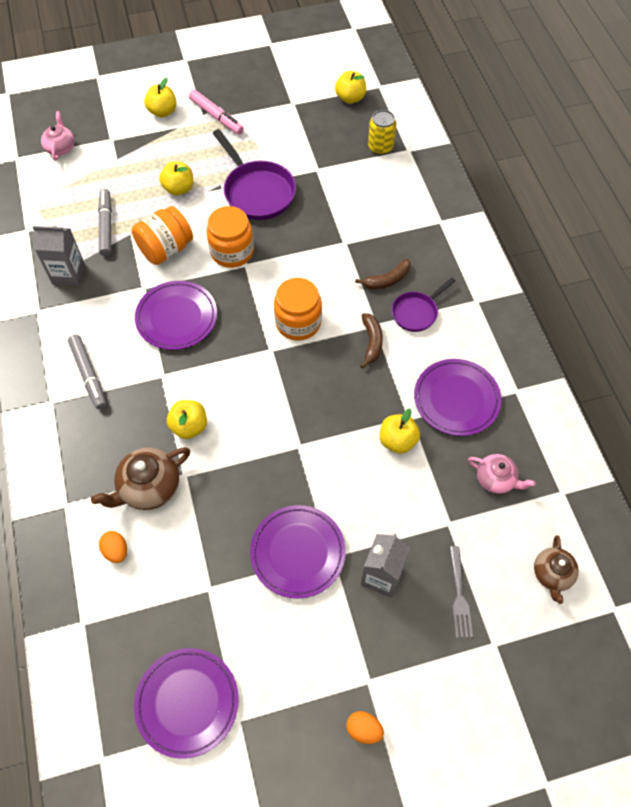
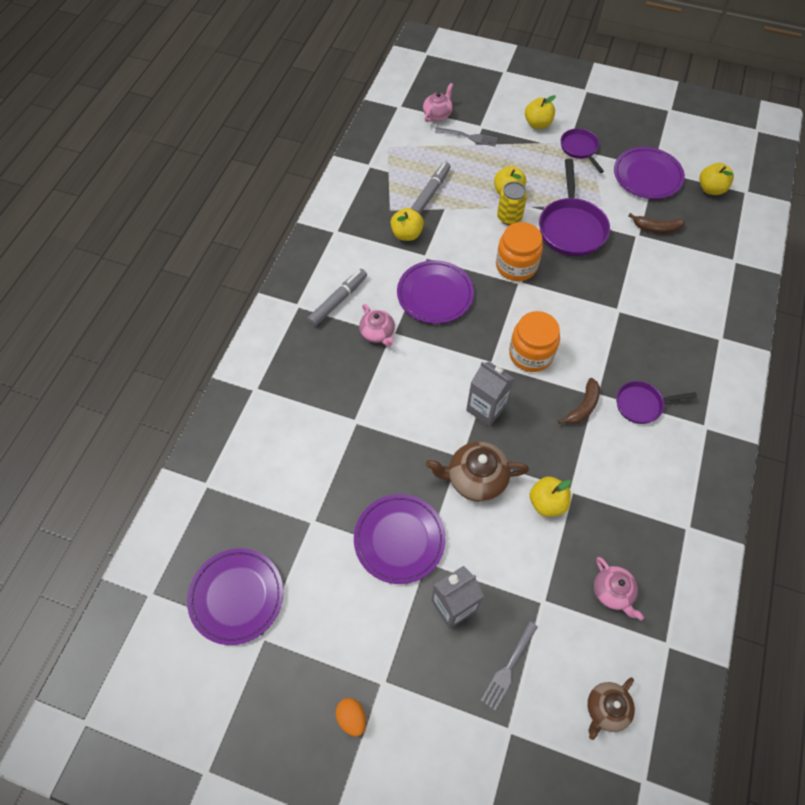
camera: 35 degrees right, 0 degrees up
grey carton [33,225,85,286] -> grey carton moved to [466,362,514,427]
grey marker [68,335,107,409] -> grey marker turned 150 degrees counterclockwise [307,269,367,326]
brown teapot [91,447,190,510] -> brown teapot moved to [426,441,529,502]
orange egg [99,531,127,563] -> none
orange jar [132,206,193,265] -> none
yellow apple [167,400,207,439] -> yellow apple moved to [391,208,424,241]
pink marker [189,90,244,134] -> purple pan [561,128,604,173]
brown banana [355,259,411,289] -> brown banana moved to [628,213,685,233]
yellow can [368,110,396,155] -> yellow can moved to [497,182,527,225]
purple plate [414,359,501,436] -> purple plate moved to [614,147,685,199]
none -> pink teapot [359,304,395,346]
none -> grey fork [435,127,498,146]

